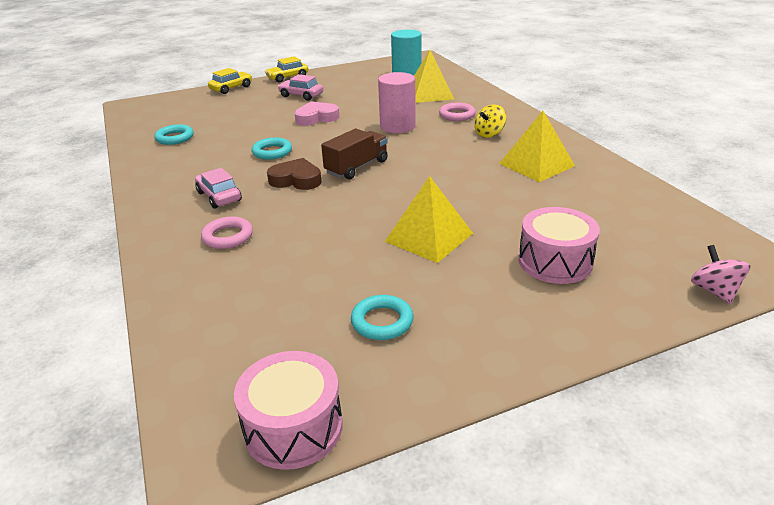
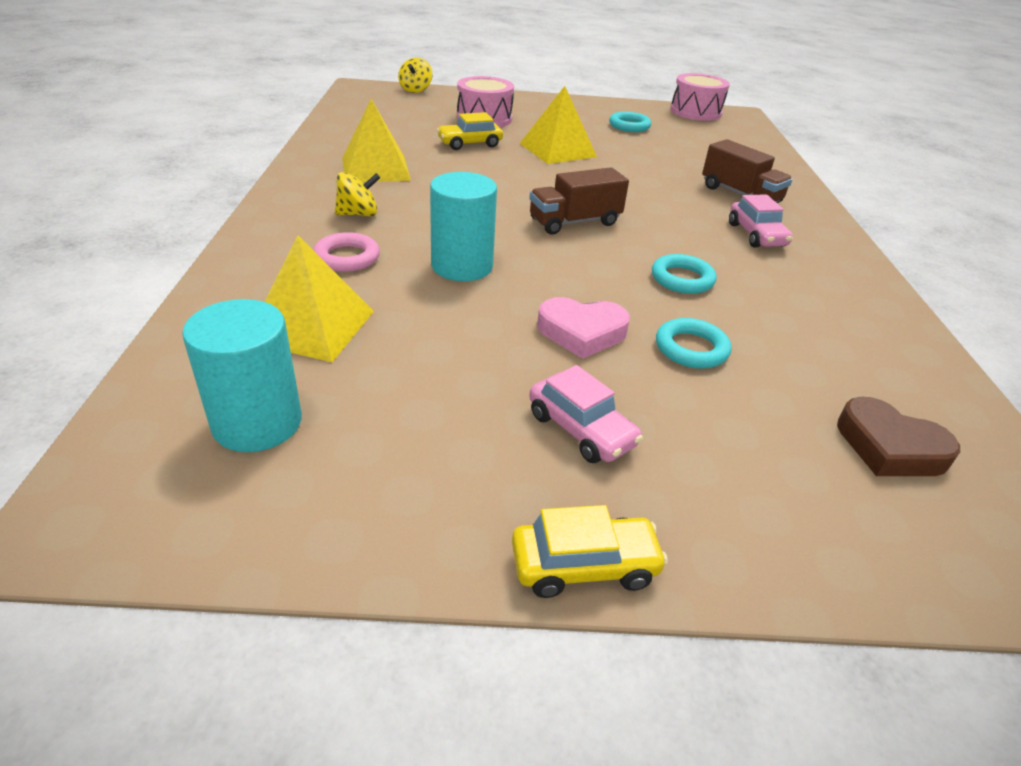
camera: 160 degrees left, 5 degrees up
turquoise ring [154,124,194,145] -> turquoise ring moved to [656,318,731,369]
pink ring [201,216,253,249] -> brown truck [702,139,793,203]
yellow car [208,68,252,94] -> yellow car moved to [437,112,503,150]
brown heart [267,158,322,190] -> brown heart moved to [837,397,960,476]
pink cylinder [378,72,416,133] -> turquoise cylinder [430,172,497,281]
pink spinning top [691,245,750,304] -> yellow spinning top [398,58,433,93]

